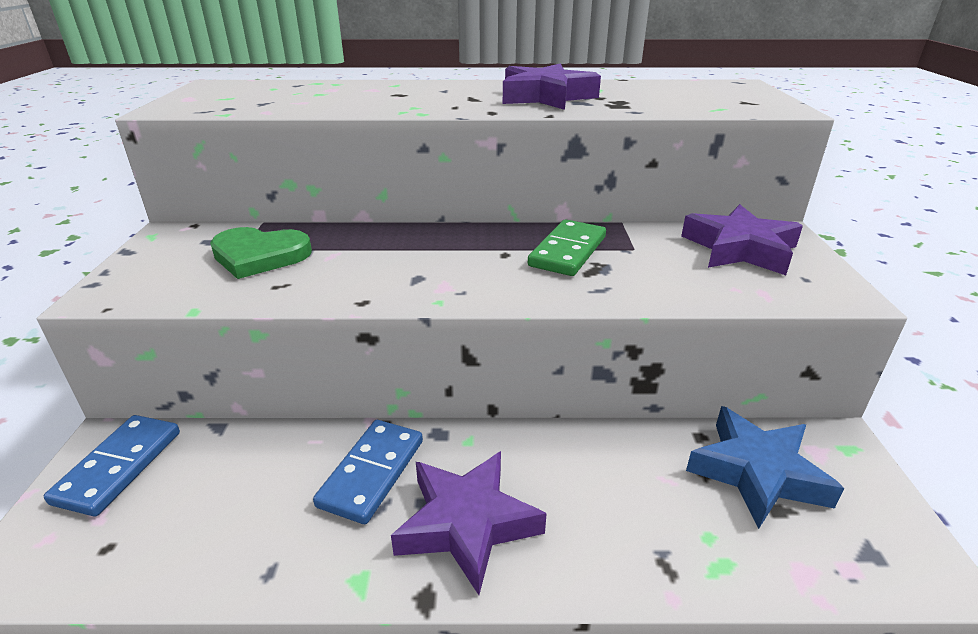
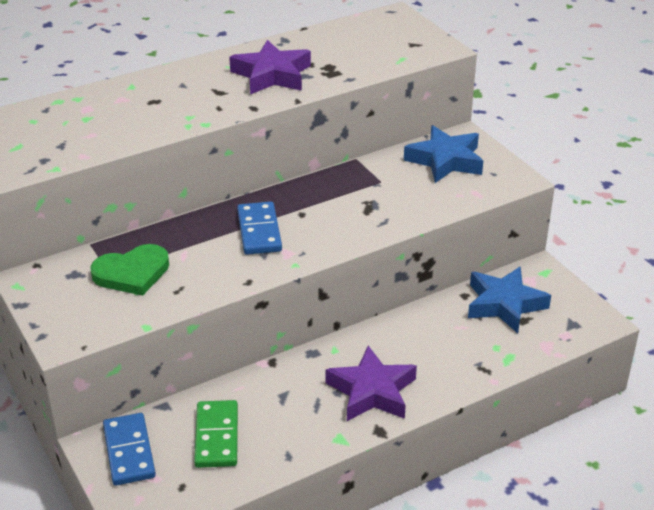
camera: 30 degrees left, 5 degrees up
blue domino [313,420,423,524] -> blue domino moved to [237,201,282,255]
green domino [528,219,606,276] -> green domino moved to [194,400,238,468]
purple star [681,204,803,275] -> blue star [404,125,483,183]

